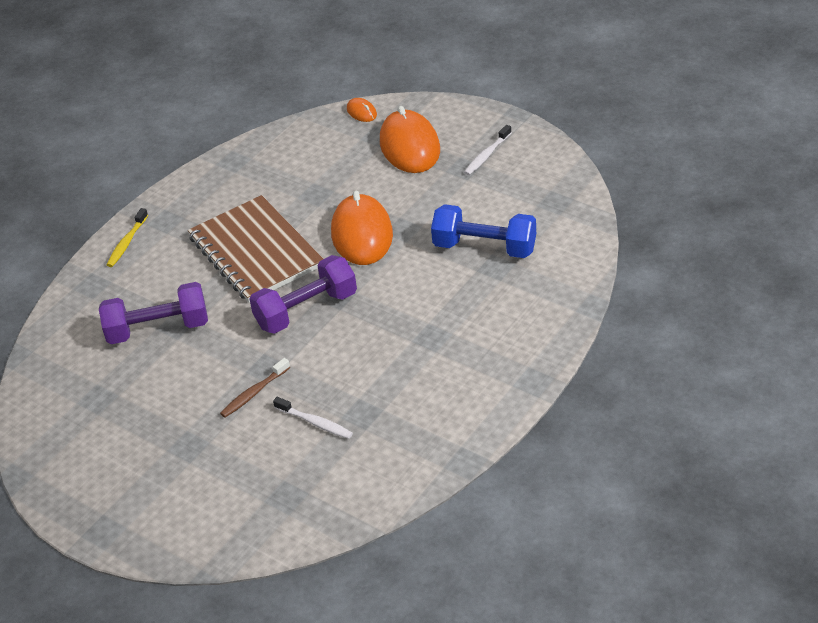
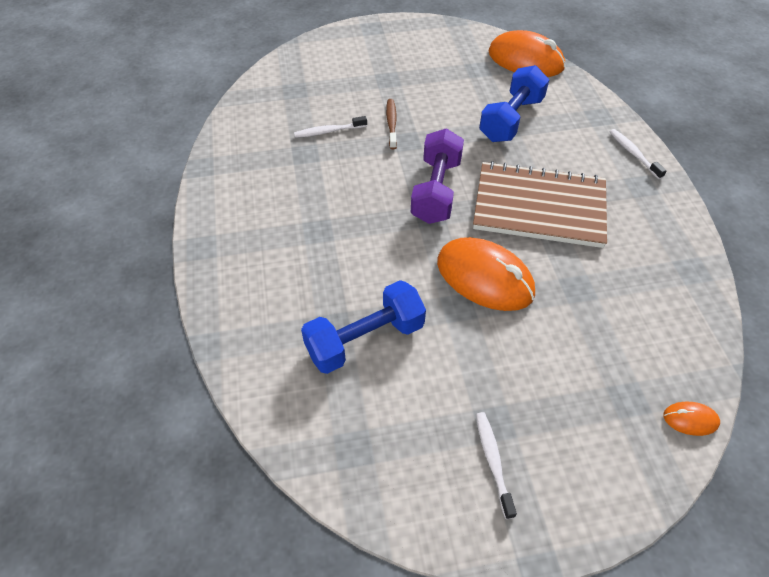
camera: 130 degrees right, 10 degrees up
purple dumbbell [99,282,208,344] -> blue dumbbell [479,65,550,142]
yellow toothbrush [107,208,148,267] -> white toothbrush [610,129,667,179]
orange mouse [380,106,440,173] -> orange mouse moved to [488,30,565,77]

